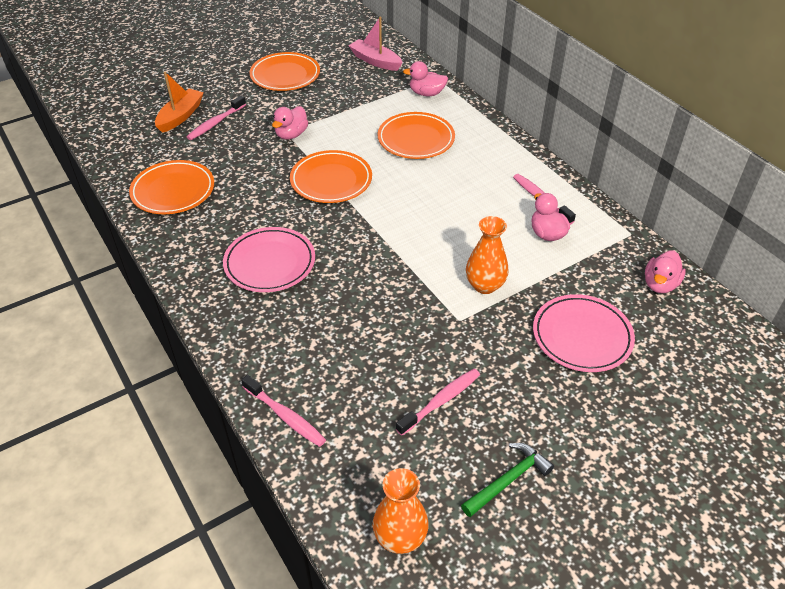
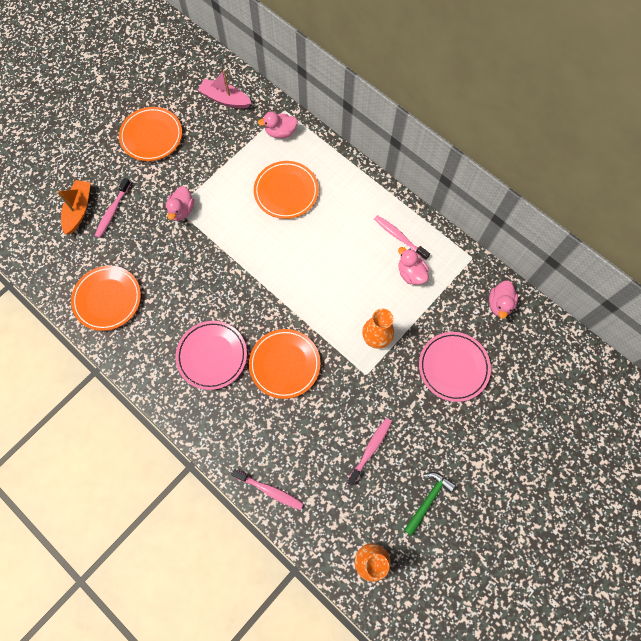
camera: 15 degrees left, 25 degrees up
orange plate [290,150,372,203] -> orange plate moved to [249,329,320,399]

